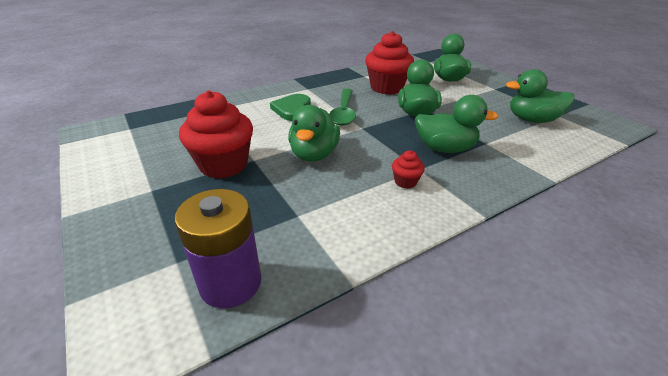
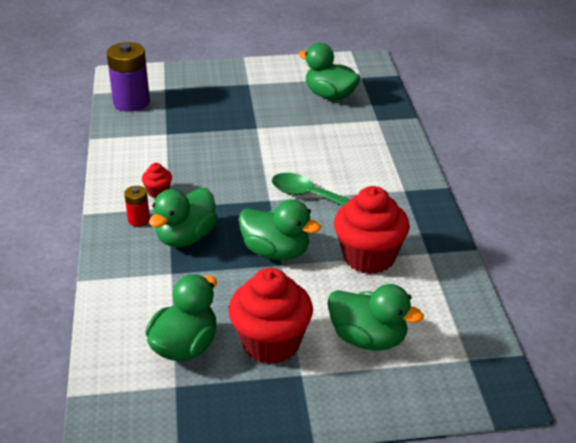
camera: 115 degrees right, 0 degrees up
red cupcake [179,90,253,179] -> red cupcake moved to [228,268,313,364]
green heart [270,94,311,121] -> none
green duck [288,105,340,162] -> green duck moved to [298,43,361,100]
none -> red battery [124,186,150,226]

